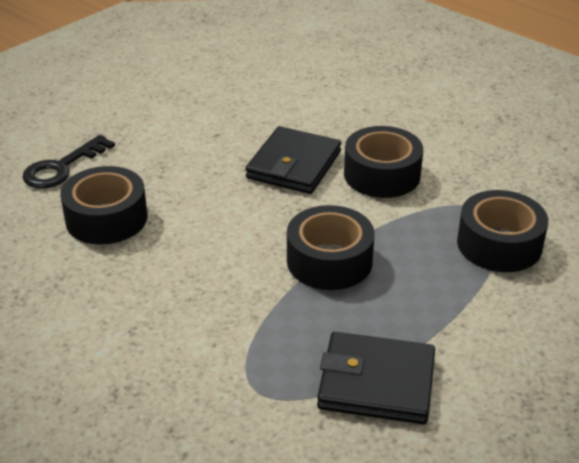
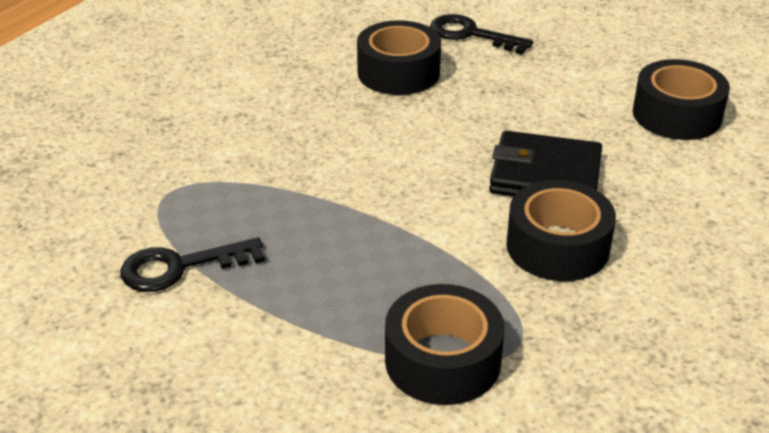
camera: 80 degrees right, 0 degrees up
black tape [287,205,375,290] -> black tape moved to [633,59,730,140]
black wallet [317,332,435,424] -> black key [121,237,265,292]

